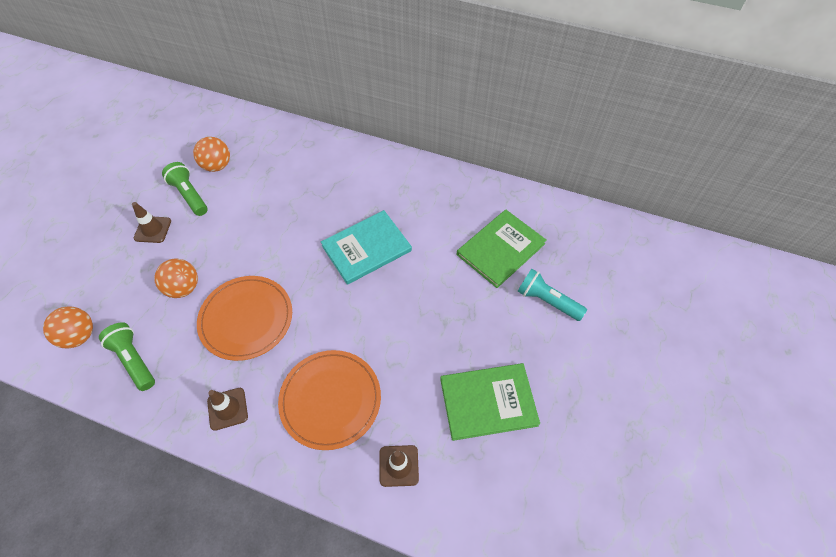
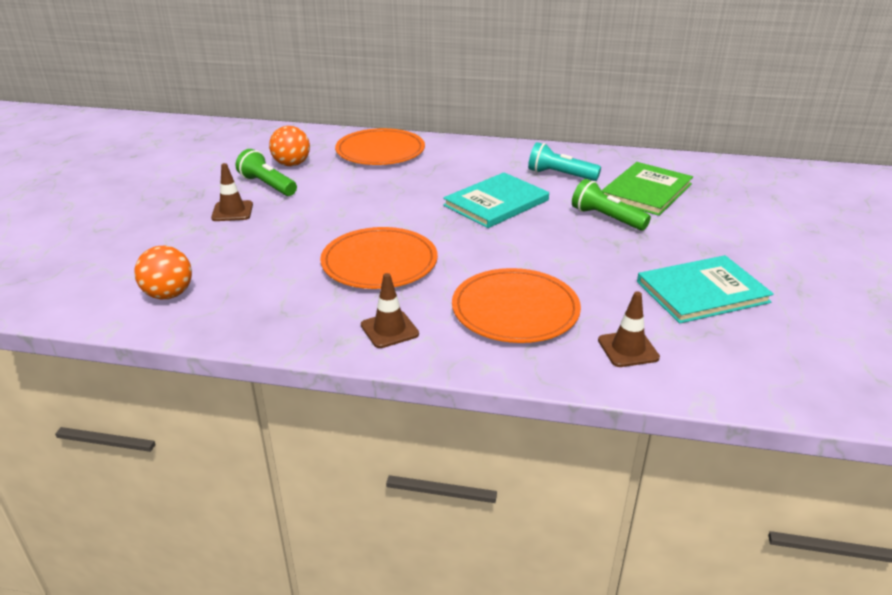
camera: 10 degrees left, 25 degrees down
green flashlight [99,322,155,391] -> green flashlight moved to [572,179,651,231]
orange ball [154,259,198,298] -> none
green book [440,363,540,441] -> turquoise book [637,255,774,324]
turquoise flashlight [517,269,587,321] -> turquoise flashlight moved to [528,142,601,181]
none -> orange plate [335,128,425,165]

